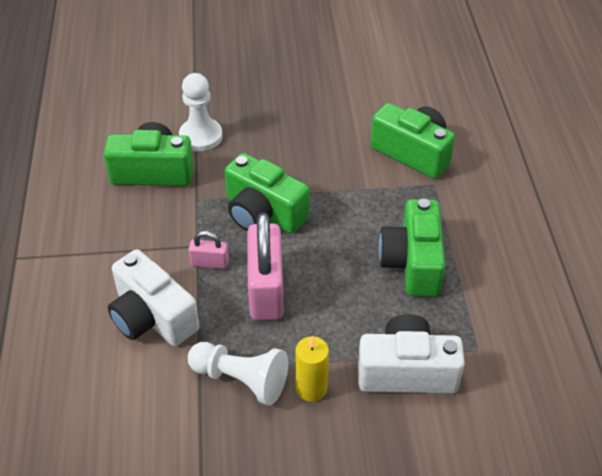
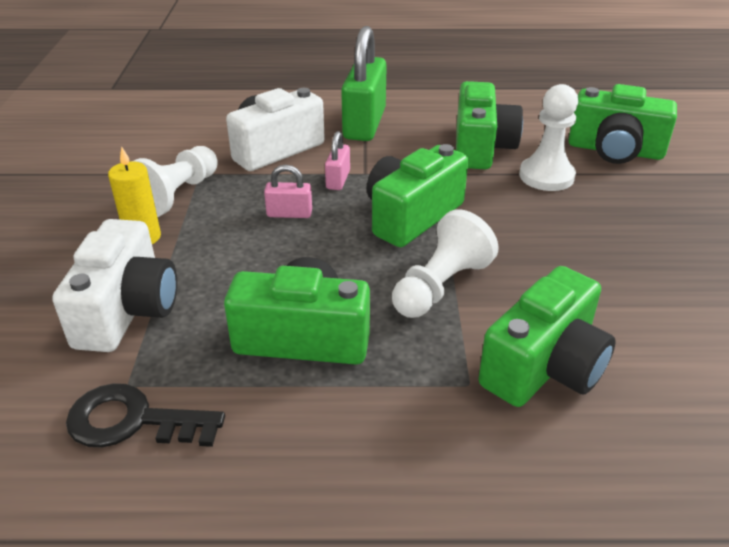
camera: 95 degrees right, 10 degrees down
pink padlock [247,213,284,320] -> pink padlock [264,165,312,218], size x0.48
none -> black key [66,383,225,448]
none -> green padlock [341,26,387,141]
none -> white pawn [392,209,499,318]
none -> green camera [568,84,677,164]

